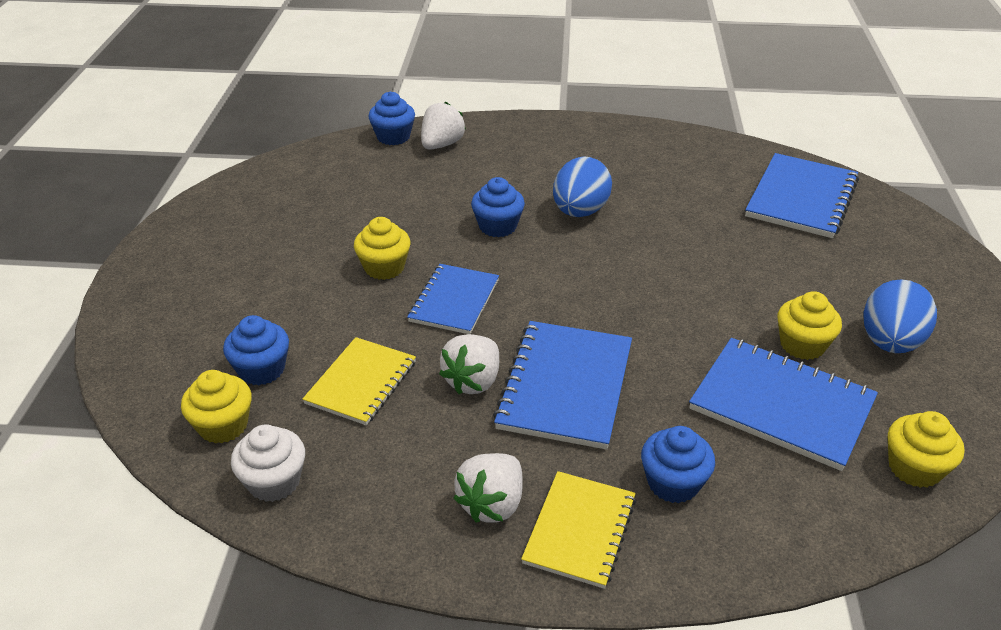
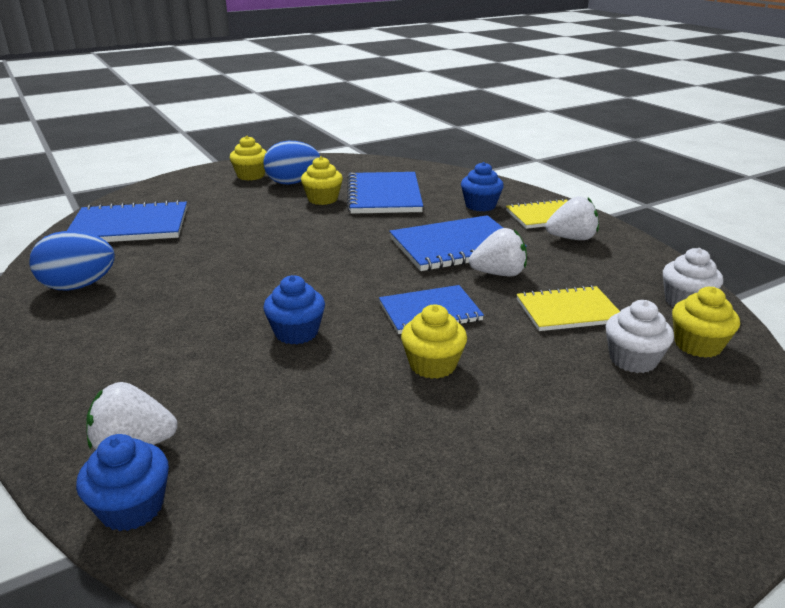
camera: 125 degrees left, 10 degrees down
blue cupcake [223,315,289,385] -> white cupcake [606,300,674,373]
blue egg [553,156,612,217] -> blue egg moved to [29,231,115,291]
yellow cupcake [888,411,965,488] -> yellow cupcake moved to [230,136,267,181]

